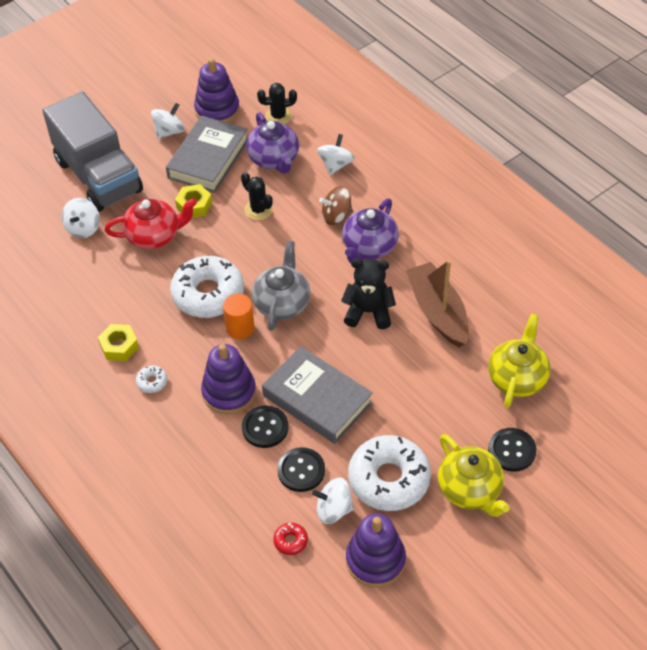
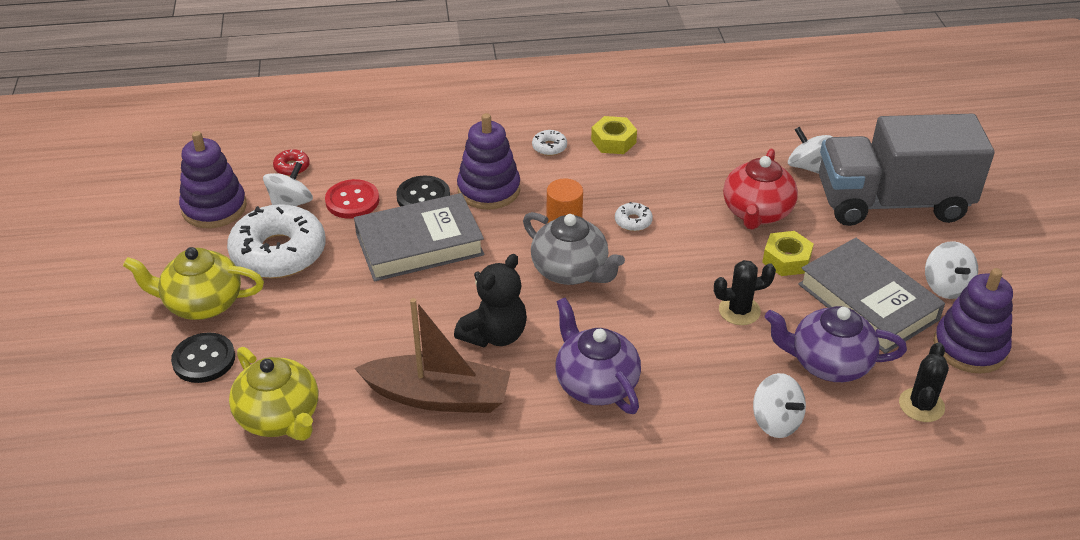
camera: 120 degrees right, 10 degrees down
white donut [170,256,244,318] -> white donut [615,202,653,231], size x0.41
black button [277,447,325,492] -> red button [325,179,379,219]
brown spinning top [319,186,353,225] -> none

